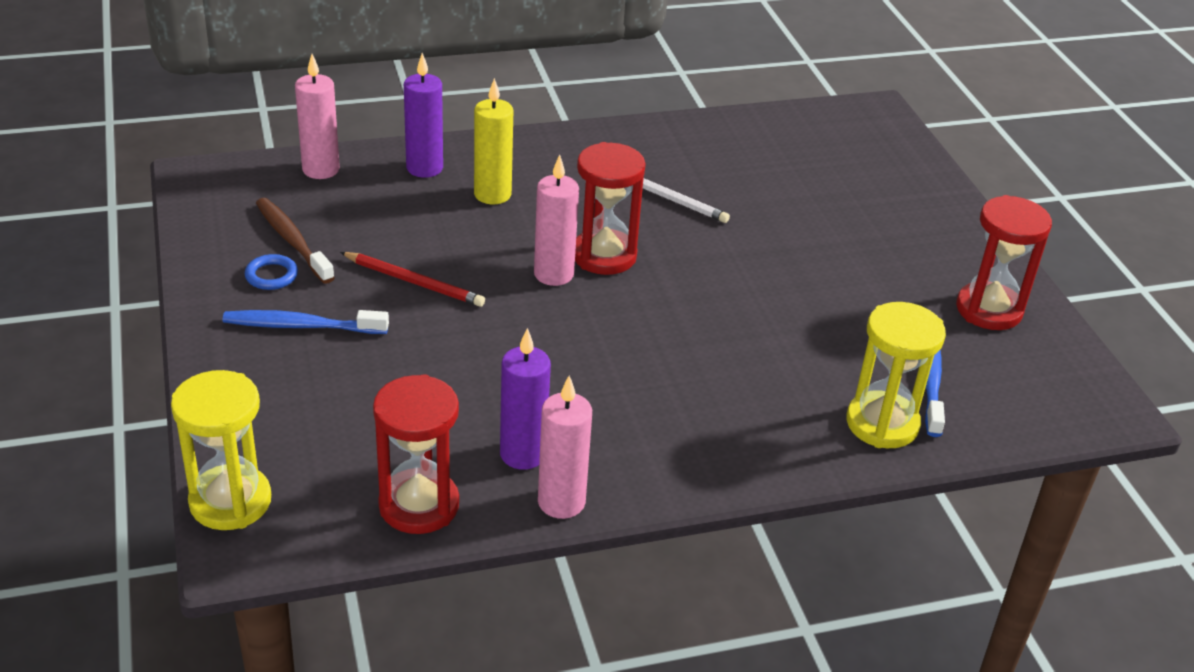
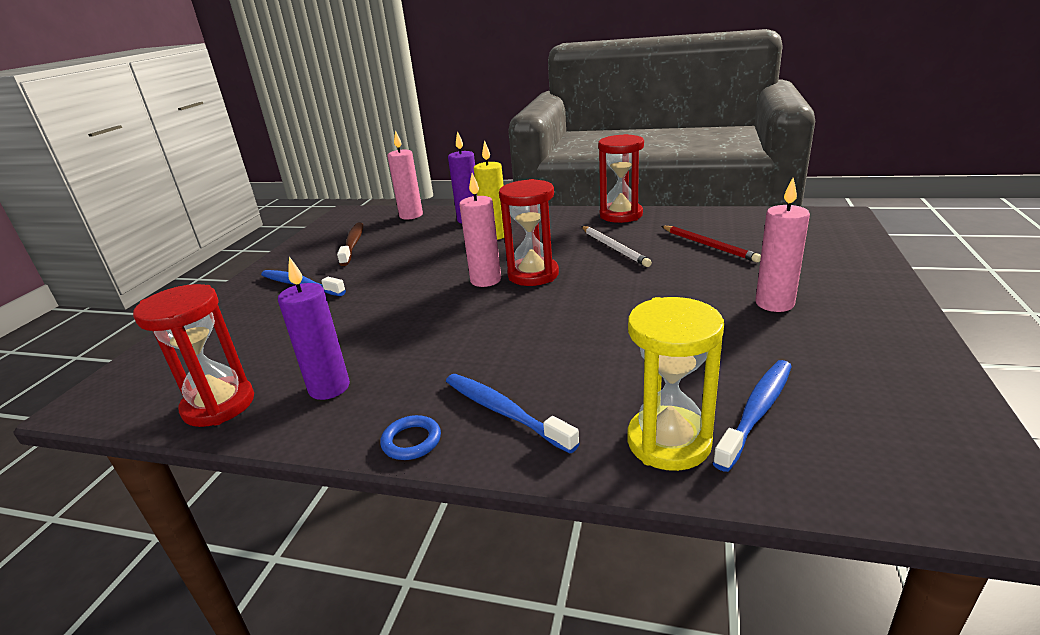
camera: 35 degrees right, 10 degrees down
yellow hourglass [171,370,271,530] -> none
blue ring [245,254,298,290] -> blue ring moved to [380,415,441,460]
red pencil [340,252,485,307] -> red pencil moved to [662,226,761,262]
pink candle [538,376,592,519] -> pink candle moved to [755,178,810,312]
red hourglass [956,195,1052,330] -> red hourglass moved to [598,134,644,223]
none -> blue toothbrush [446,374,580,453]

